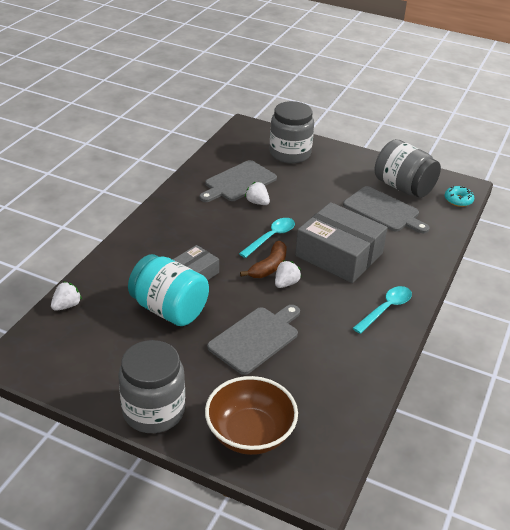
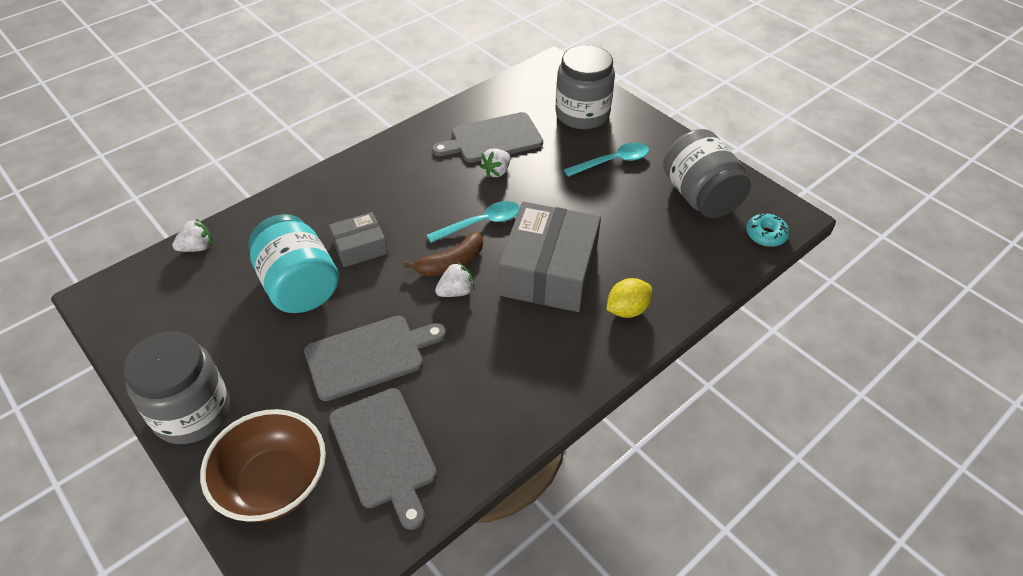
camera: 25 degrees right, 10 degrees up
white strawberry [245,182,270,205] -> white strawberry turned 120 degrees counterclockwise [480,148,510,177]
grey box [295,202,388,283] -> grey box turned 45 degrees clockwise [498,202,601,312]
grey cutting board [343,186,429,233] -> grey cutting board moved to [329,388,437,530]
turquoise spoon [353,286,412,334] -> turquoise spoon moved to [564,143,649,177]
none -> yellow lemon [607,278,652,318]

